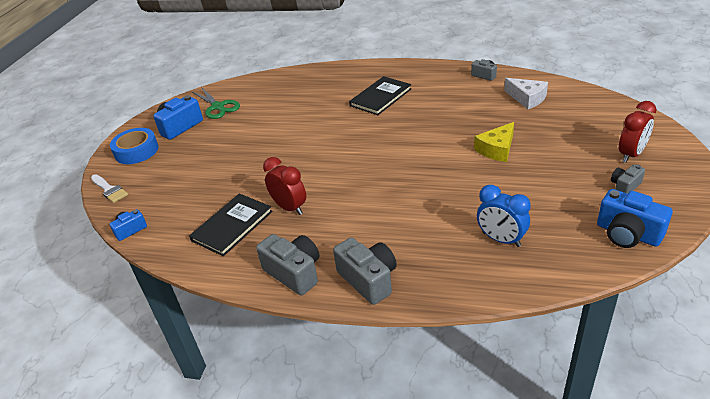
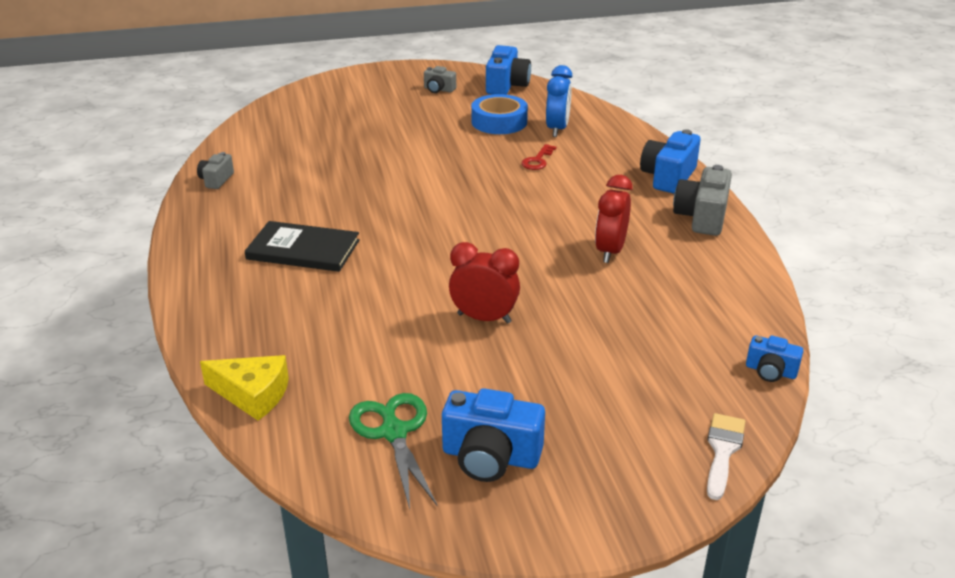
camera: 120 degrees left, 5 degrees down
blue tape [110,128,158,164] -> blue tape moved to [471,94,528,134]
black book [189,194,273,256] -> none
green scissors [192,87,240,119] -> green scissors turned 45 degrees counterclockwise [349,393,437,509]
grey camera [333,237,397,305] -> blue camera [640,129,700,193]
yellow cheese [474,122,514,162] -> yellow cheese moved to [200,355,289,421]
white cheese [504,78,548,109] -> none
red clock [619,101,656,163] -> red clock moved to [449,242,520,324]
none -> red key [521,144,557,170]

